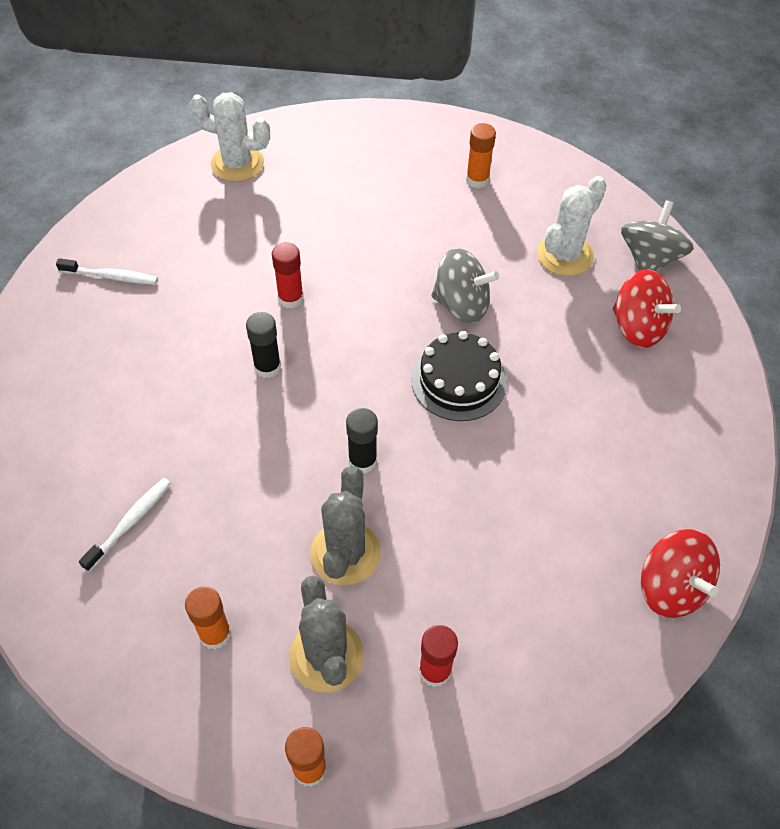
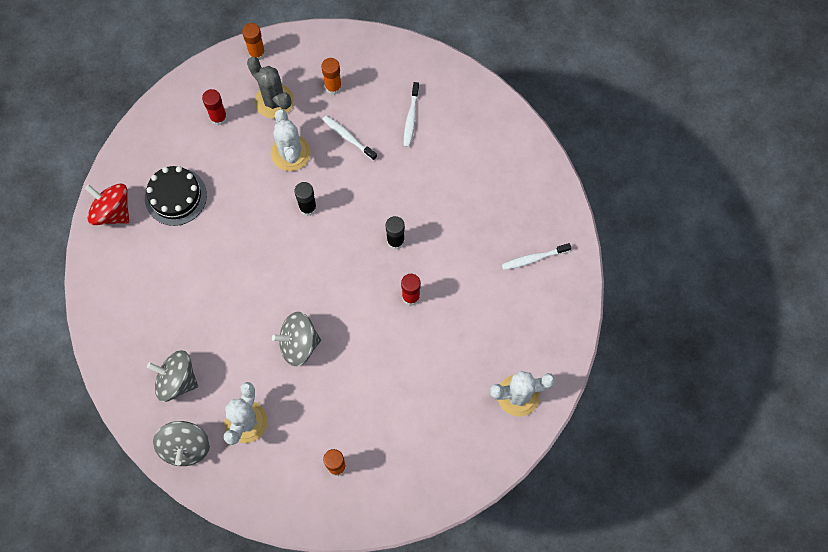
camera: 155 degrees right, 15 degrees up
grey cactus [310,466,381,585] -> white cactus [271,109,311,171]
black cake [411,331,507,421] -> black cake moved to [145,166,207,226]
red spinning top [613,269,681,348] -> grey spinning top [147,350,198,402]
none -> white toothbrush [322,116,377,161]

